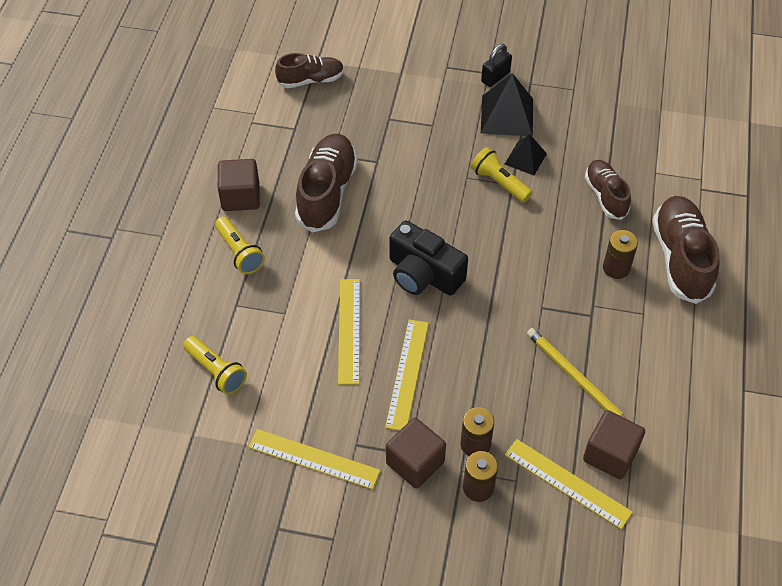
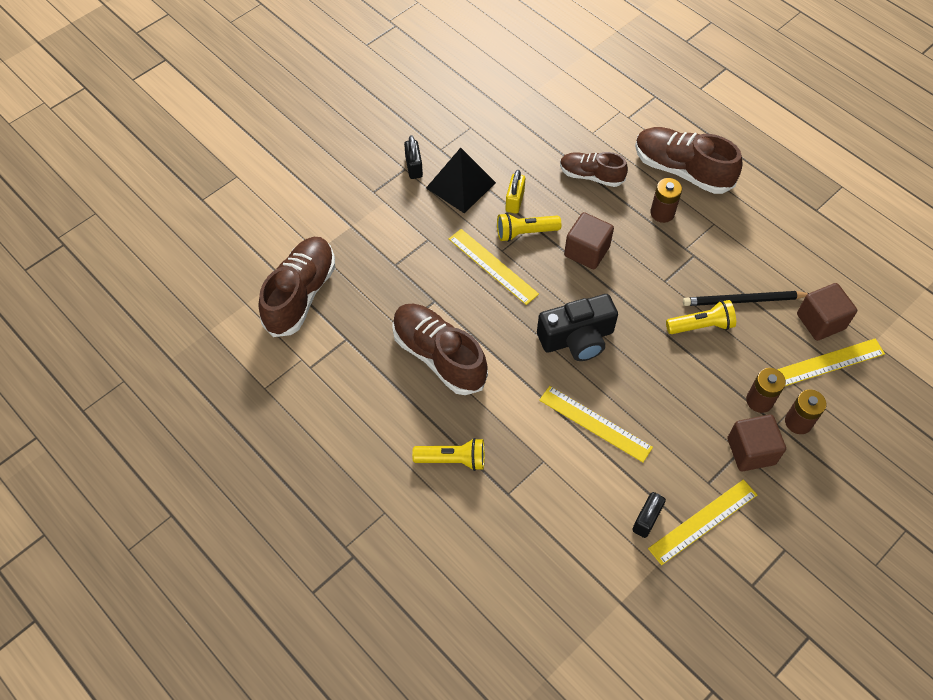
camera: 55 degrees left, 5 degrees up
yellow flashlight [183,336,247,395] -> yellow flashlight moved to [666,300,736,334]
brown cube [218,159,260,211] -> brown cube moved to [564,212,614,269]
brown shoe [275,53,344,88] -> brown shoe [259,237,335,337], size x1.62
yellow ruler [385,319,429,430] -> yellow ruler moved to [449,229,539,305]
black pyramid [505,134,547,175] -> yellow padlock [505,170,525,214]
yellow pencil [527,328,626,418] -> black pencil [683,291,809,306]
none -> black padlock [632,492,666,538]

